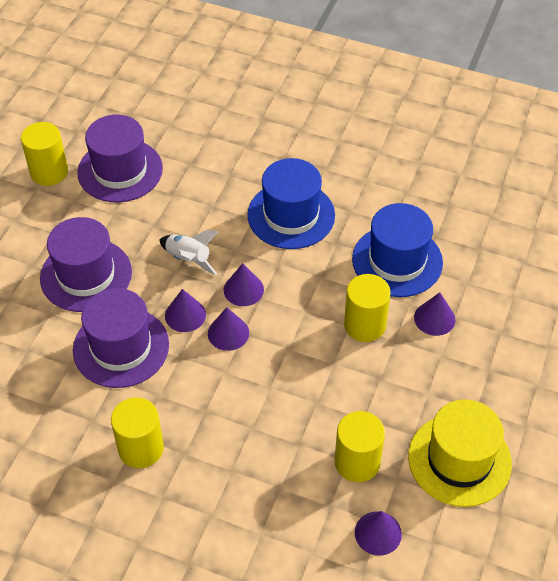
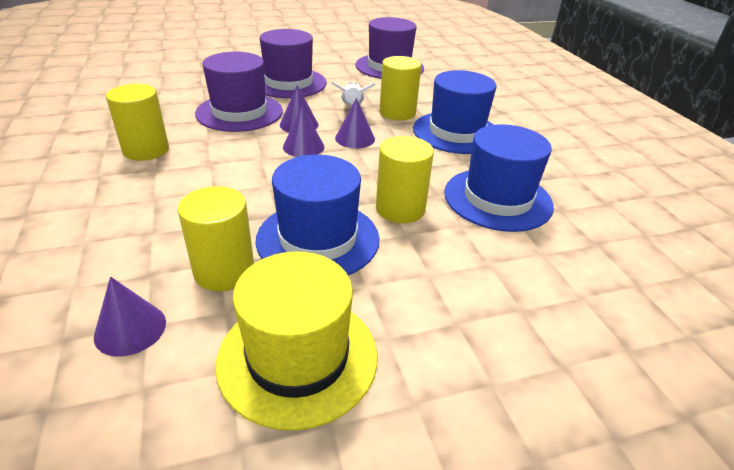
camera: 50 degrees right, 15 degrees down
yellow cylinder [21,122,68,186] -> yellow cylinder moved to [379,56,421,120]
purple cone [414,293,455,336] -> none
none -> blue hat [256,155,379,275]

